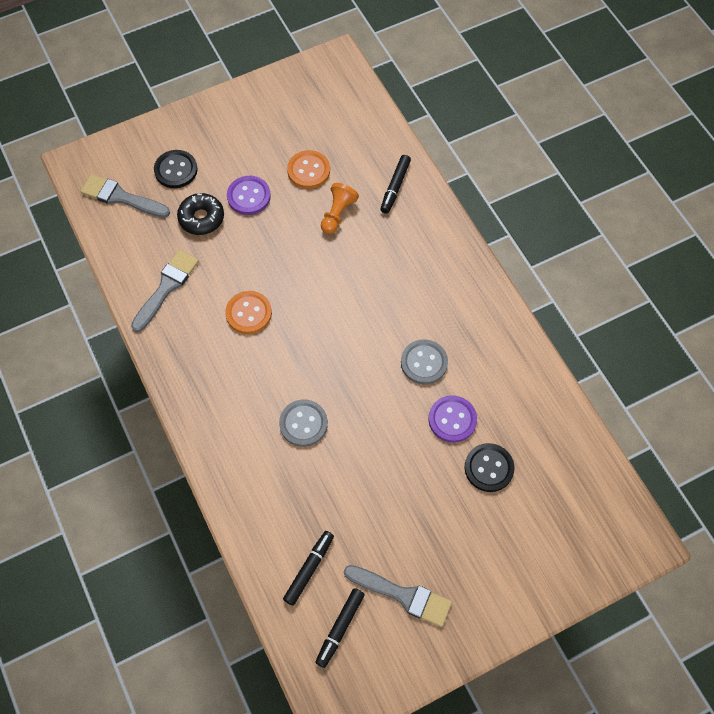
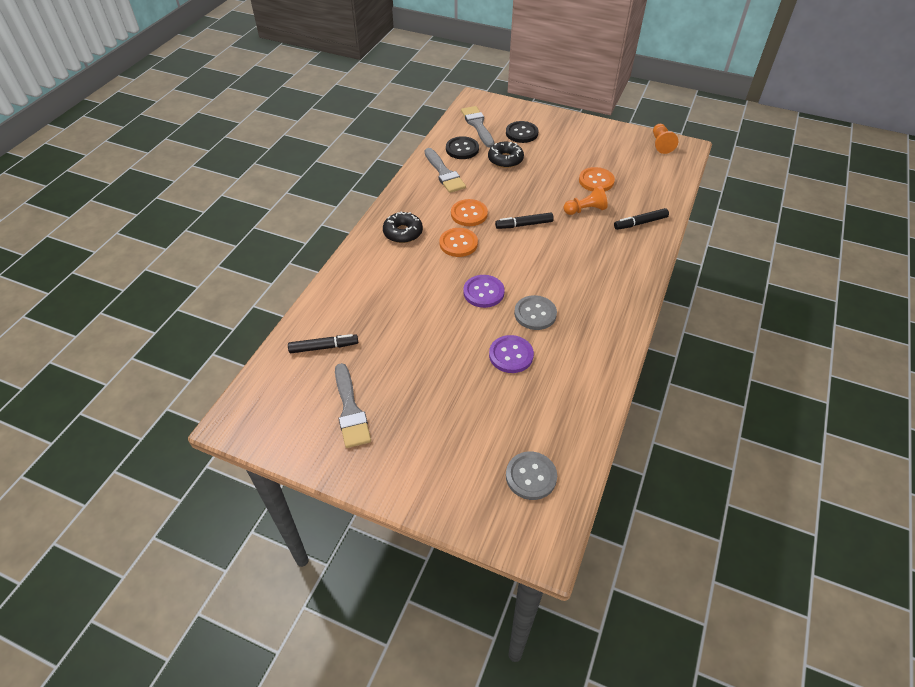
camera: 50 degrees right, 15 degrees down
grey brush [131,250,199,332] -> grey brush turned 75 degrees clockwise [425,148,466,193]
purple button [227,176,271,215] -> purple button moved to [463,275,505,308]
grey button [279,400,328,447] -> grey button moved to [506,452,557,500]
black marker [315,588,365,668] -> black marker moved to [495,213,554,229]
black button [465,443,515,492] -> black button moved to [446,136,479,159]
none -> black donut [383,212,423,243]
none -> orange button [440,228,478,257]
none -> orange pawn [653,124,678,154]

